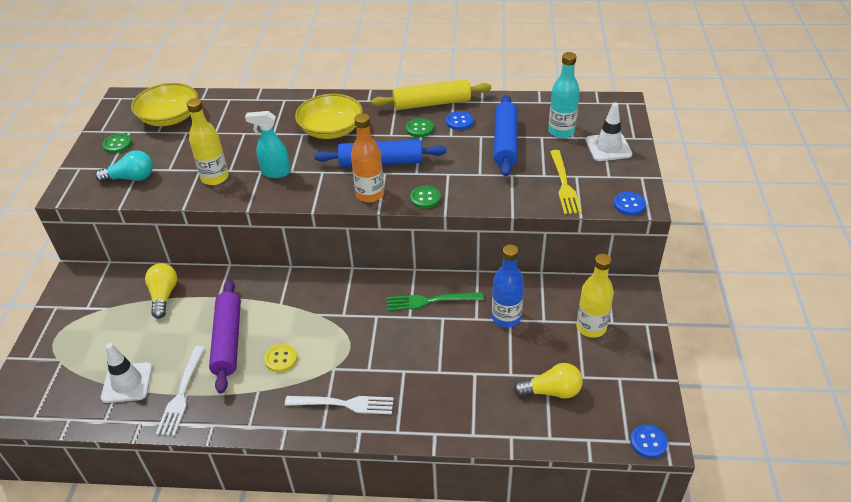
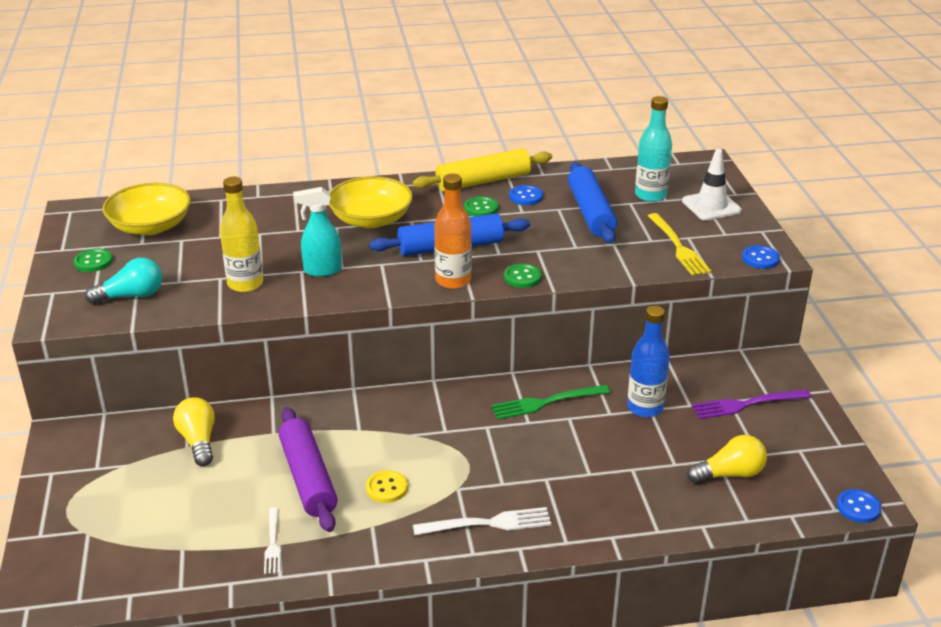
camera: 15 degrees left, 10 degrees down
white traffic cone [101,343,153,403] -> none
white fork [156,346,205,436] -> white fork [264,507,281,574], size x0.64
yellow bottle [577,254,614,338] -> purple fork [691,389,811,419]

